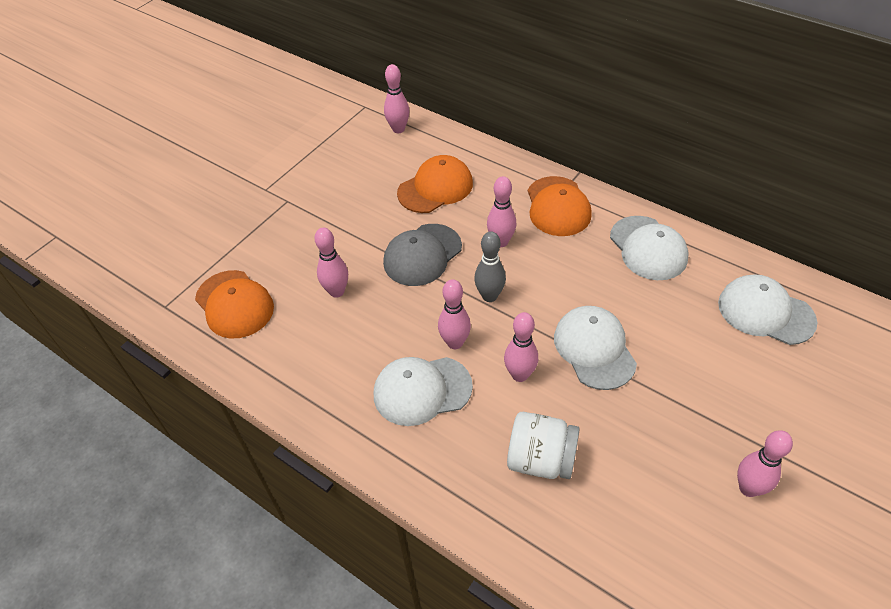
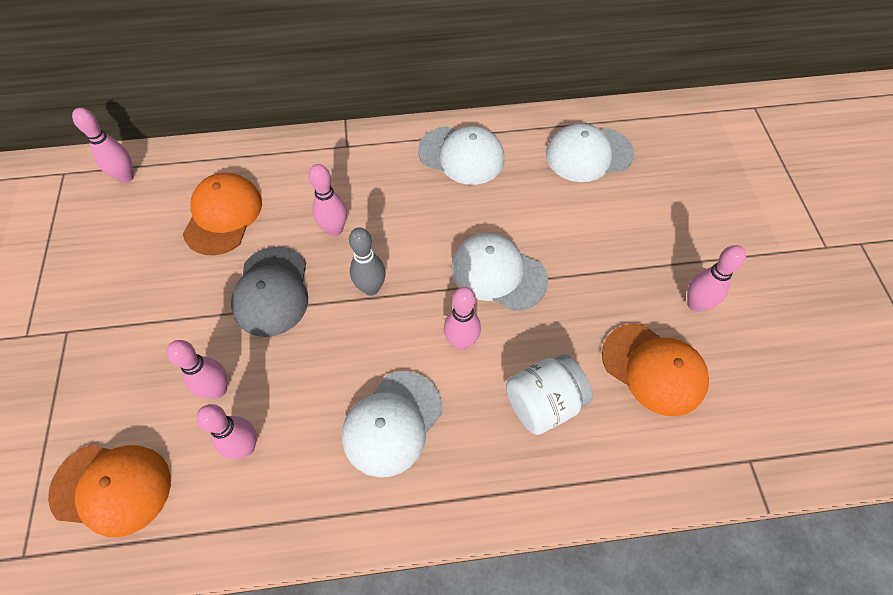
camera: 45 degrees left, 10 degrees up
pink bowling pin [438,279,471,349] -> pink bowling pin moved to [196,404,257,459]
orange cap [528,176,592,236] -> orange cap moved to [602,323,709,416]

